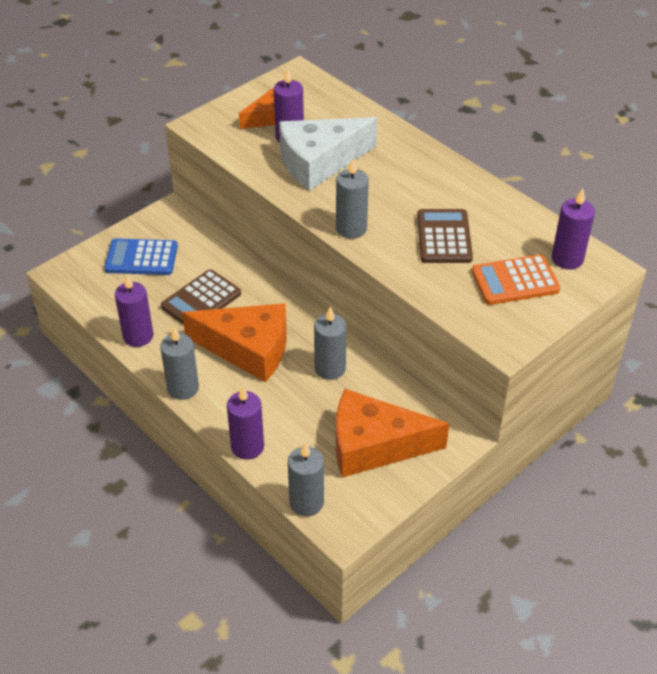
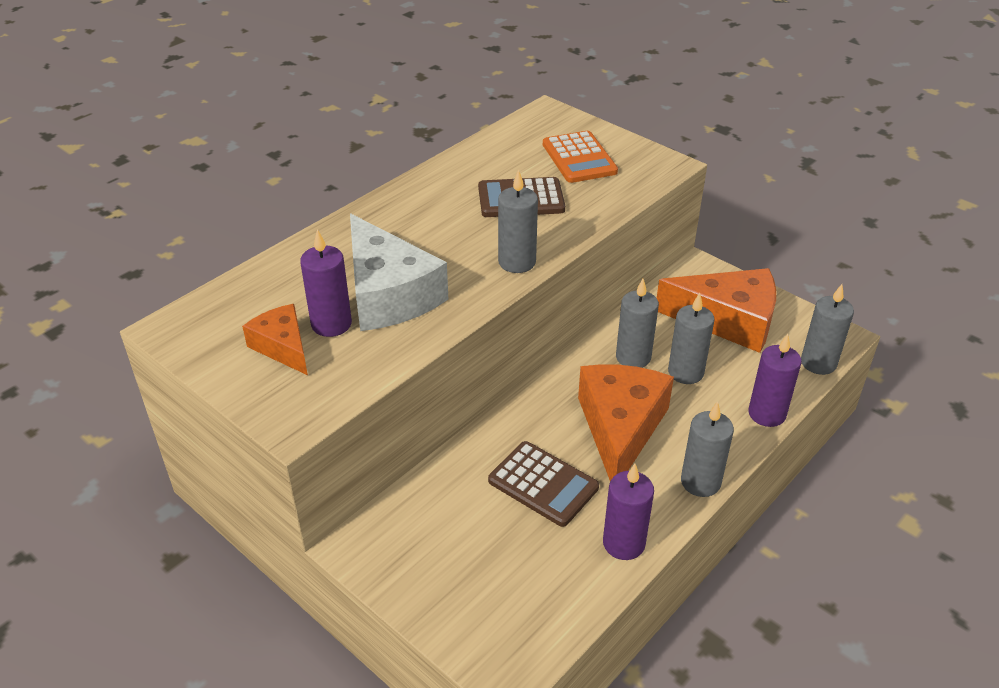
camera: 95 degrees left, 5 degrees down
blue calculator [104,238,178,275] -> none
orange cheese [336,389,449,478] -> orange cheese turned 75 degrees counterclockwise [657,268,776,353]
purple candle [552,188,595,269] -> none
none -> grey candle [668,293,714,384]

